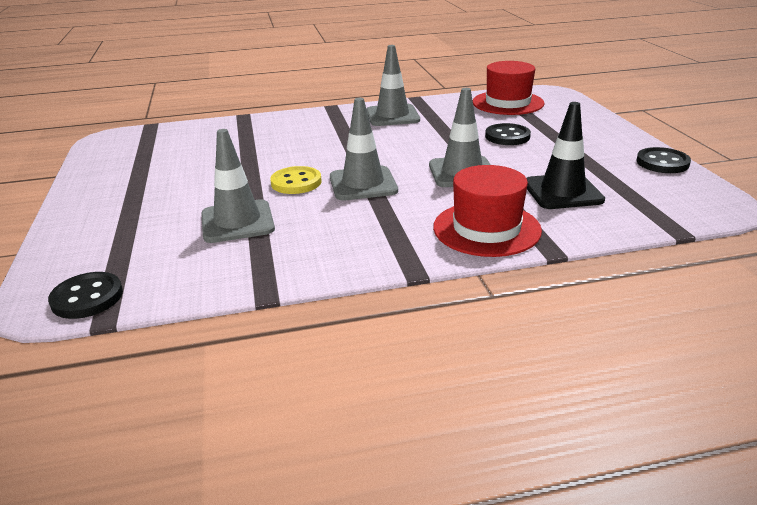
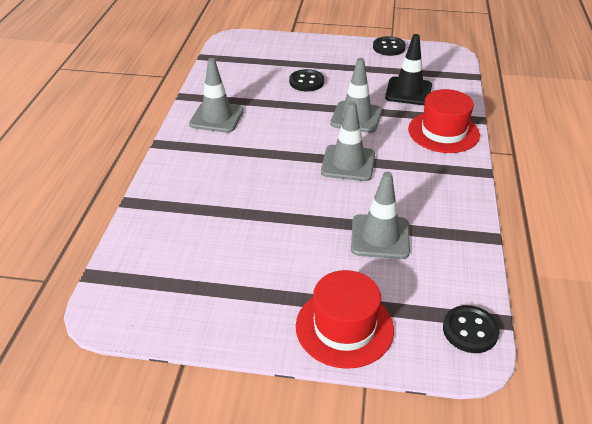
camera: 70 degrees left, 10 degrees up
yellow button [270,166,322,194] -> none
red hat [473,61,544,115] -> red hat moved to [296,270,394,369]

